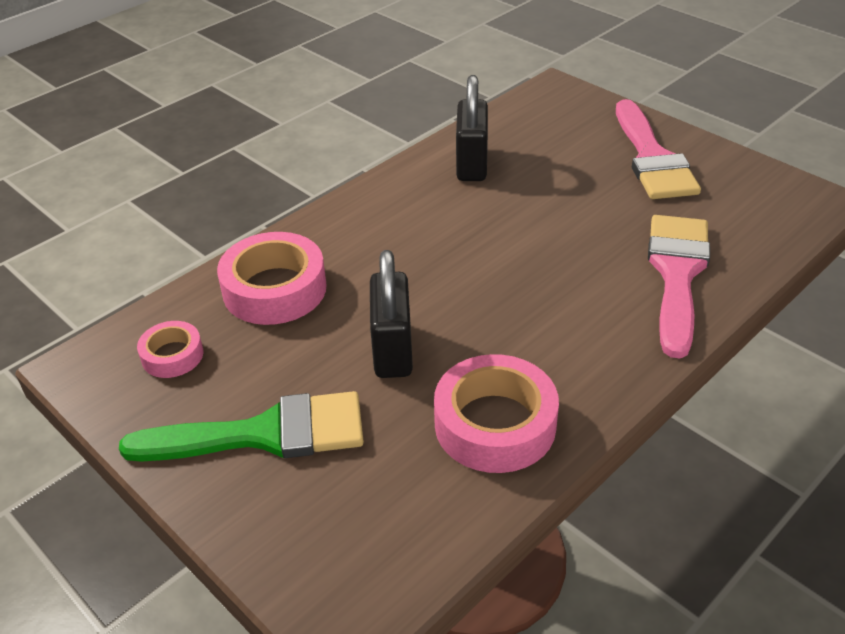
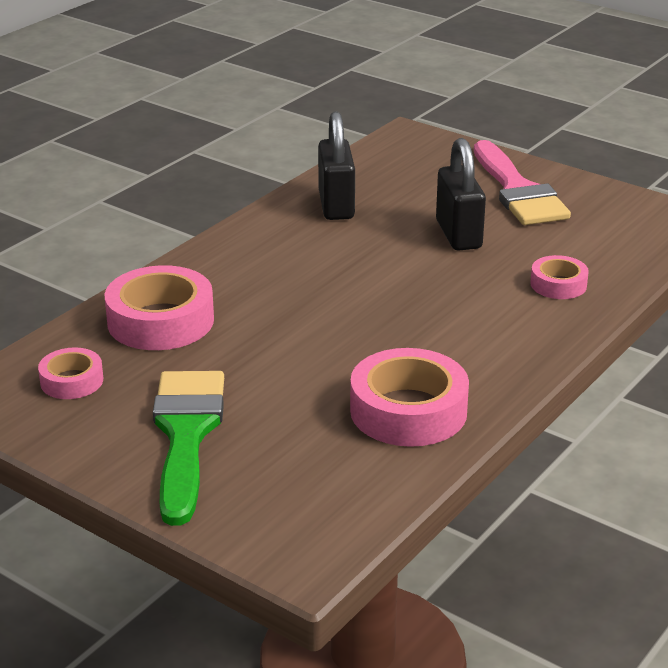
camera: 10 degrees left, 10 degrees down
green brush [119,391,364,462] -> green brush turned 75 degrees counterclockwise [153,371,224,526]
black padlock [370,250,413,378] -> black padlock moved to [436,138,486,251]
pink brush [648,215,710,358] -> pink tape [530,255,589,299]

